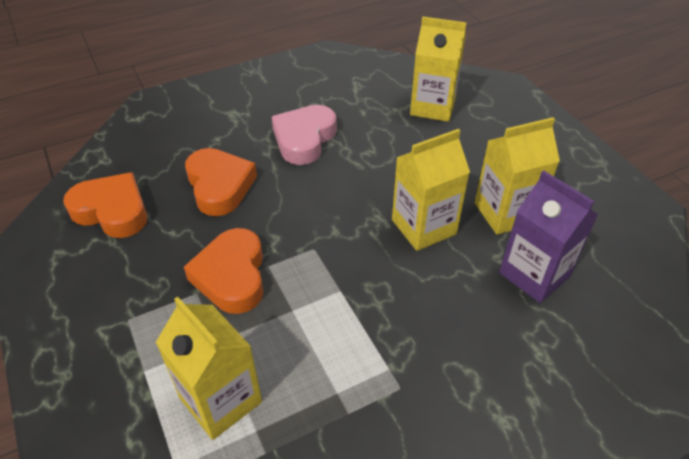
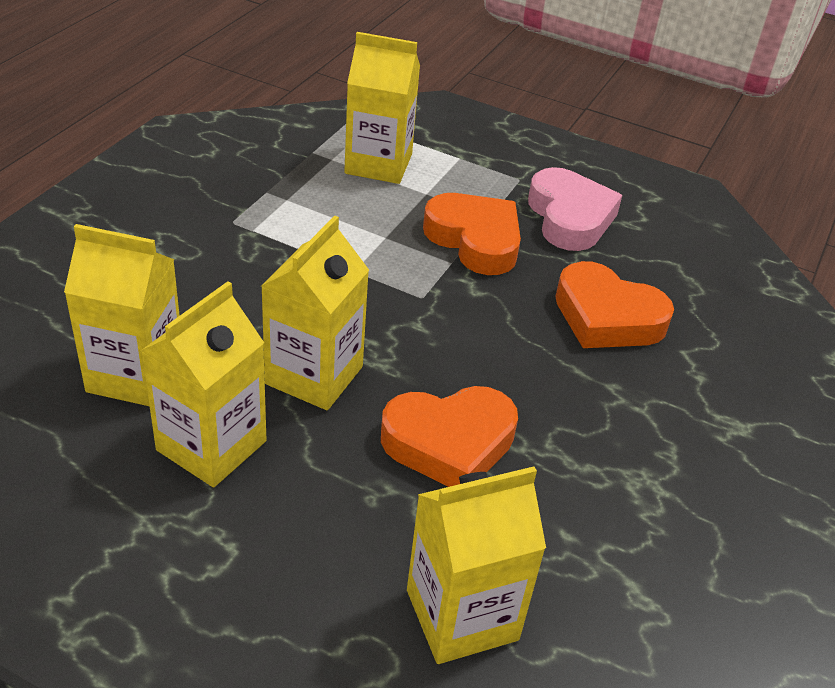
camera: 140 degrees right, 5 degrees down
orange heart [63,172,147,238] -> orange heart moved to [381,386,518,487]
pink heart [272,105,337,165] -> pink heart moved to [528,167,622,251]
purple carton [499,170,598,303] -> yellow carton [64,224,180,406]

